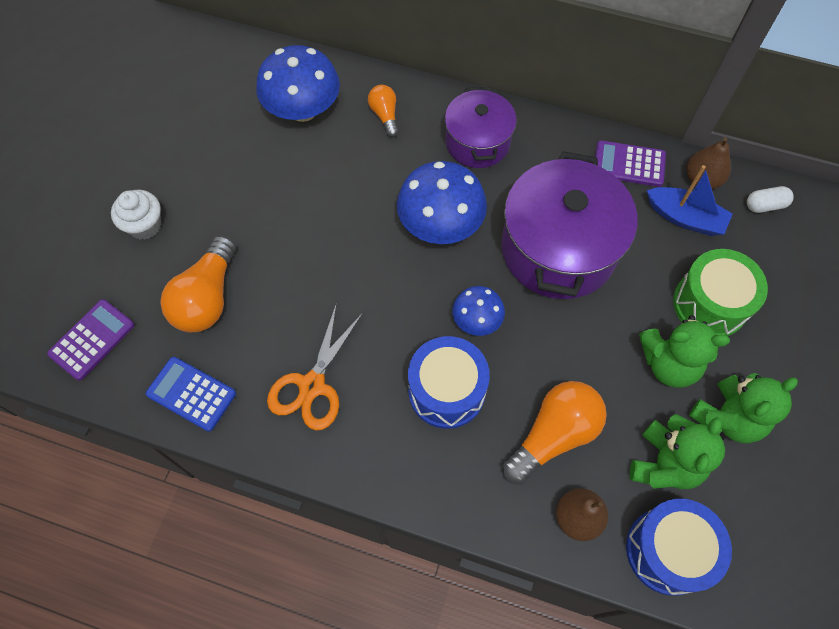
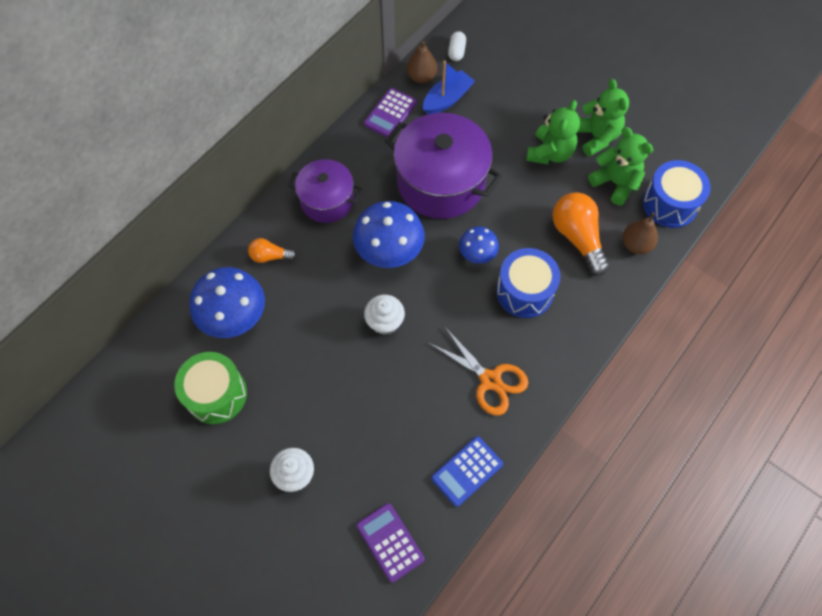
camera: 70 degrees left, 0 degrees up
orange light bulb [160,235,236,332] -> none
green drum [673,249,768,337] -> green drum moved to [174,352,247,424]
none -> white cupcake [364,295,405,335]

